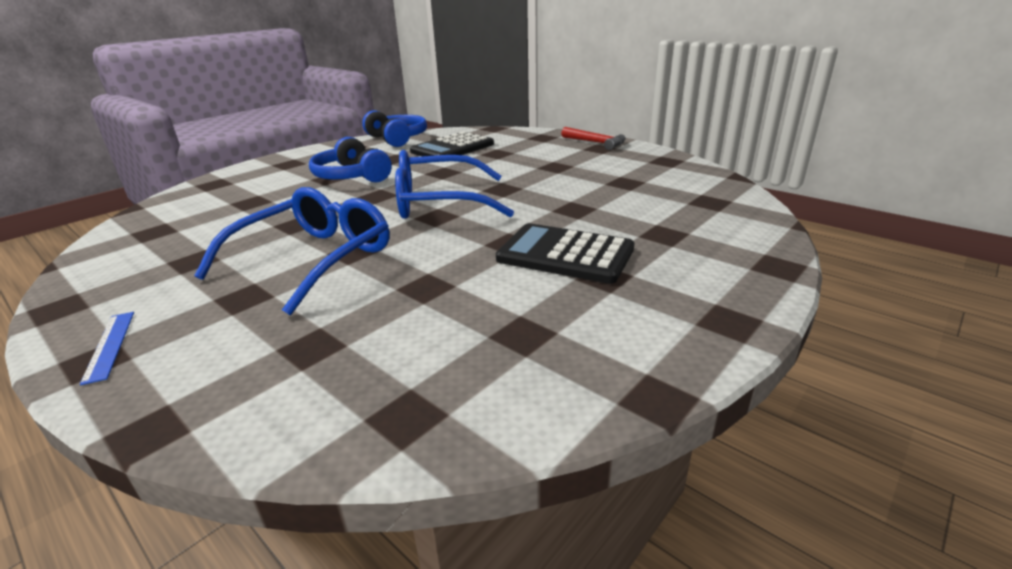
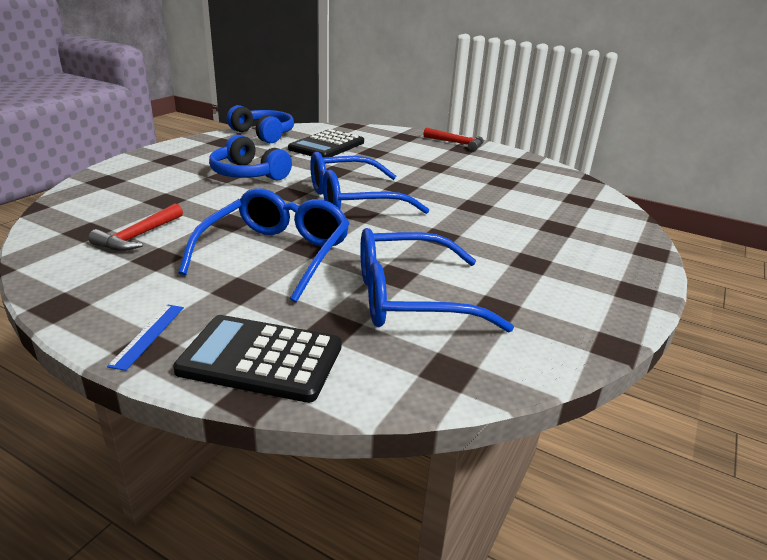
camera: 15 degrees left, 0 degrees up
blue ruler [80,312,134,386] -> blue ruler turned 45 degrees clockwise [107,305,184,371]
black calculator [496,223,634,284] -> black calculator moved to [173,315,342,403]
none -> red hammer [88,203,183,251]
none -> blue glasses [360,228,514,333]

